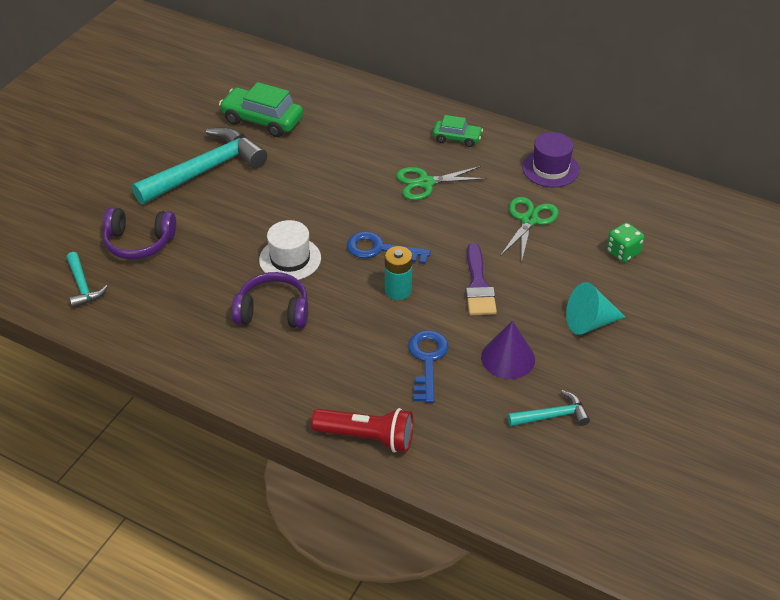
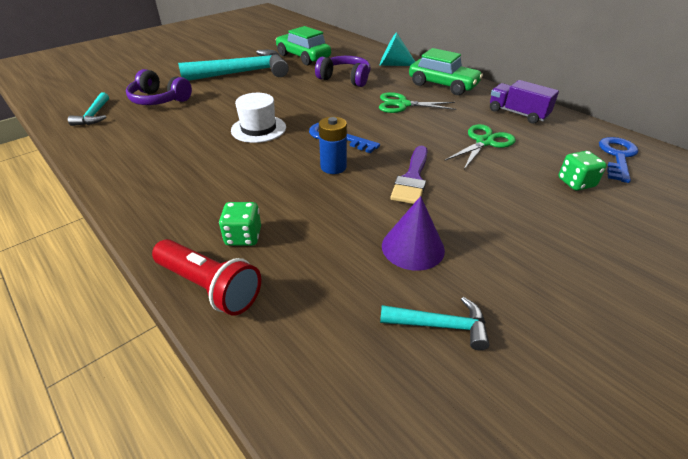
camera: 20 degrees right, 5 degrees down
purple headphones [232,272,308,328] -> purple headphones moved to [315,56,370,87]
turquoise battery [385,246,412,300] -> blue battery [319,117,347,174]
blue key [408,330,448,403] -> blue key moved to [599,137,638,183]
green car [433,115,483,147] -> green car [409,48,483,95], size x1.71
purple hat [522,132,580,187] -> purple truck [490,80,559,124]
turquoise cone [566,282,625,335] -> turquoise cone moved to [380,32,415,66]
none -> green dice [219,202,261,246]

